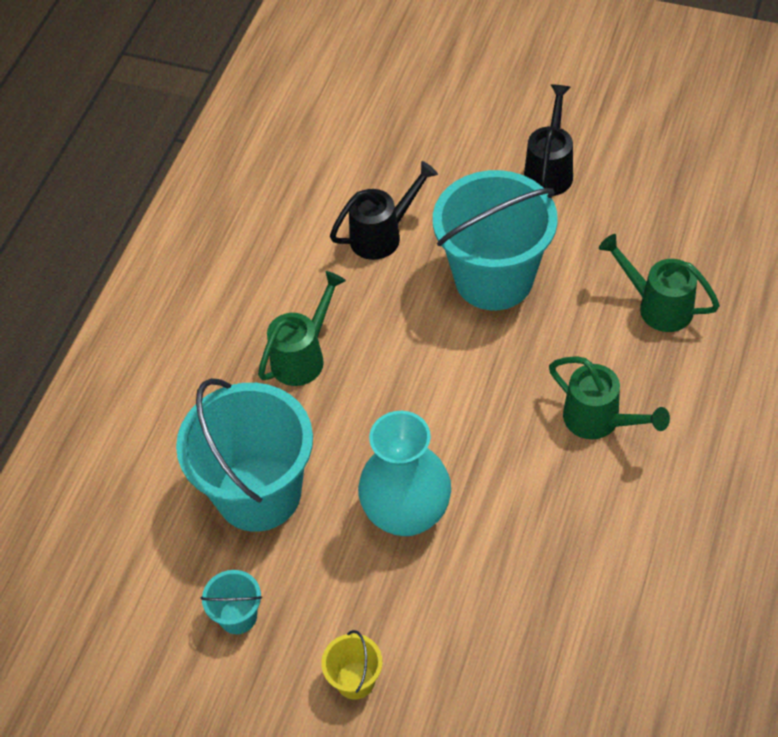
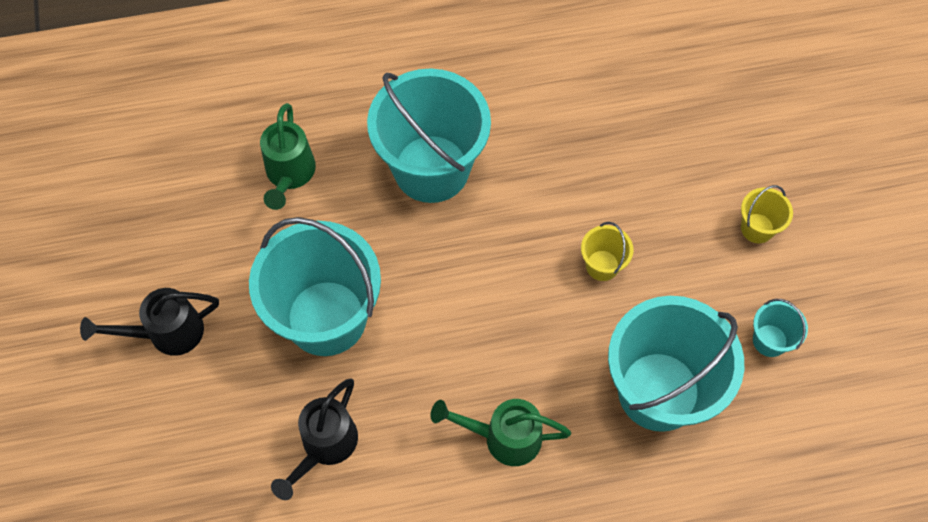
camera: 125 degrees left, 10 degrees up
black watering can [330,161,438,260] -> black watering can turned 90 degrees counterclockwise [271,378,358,500]
turquoise vase [358,411,451,536] -> yellow bucket [581,222,633,281]
green watering can [549,356,670,439] -> turquoise bucket [367,69,491,203]

